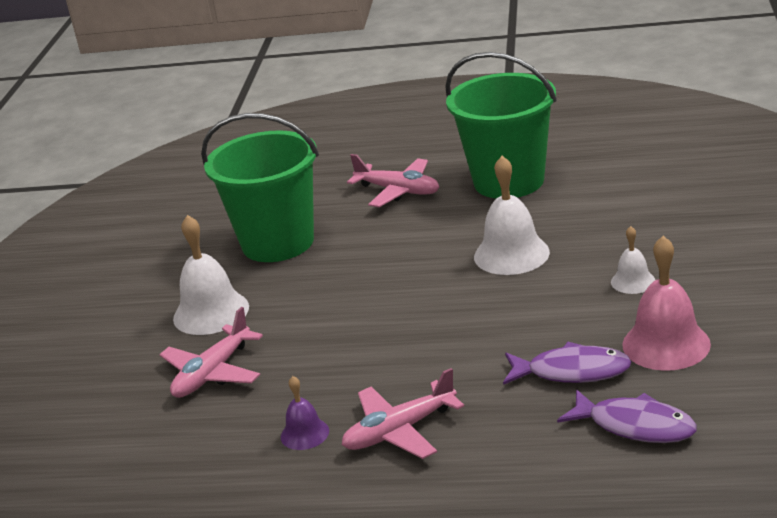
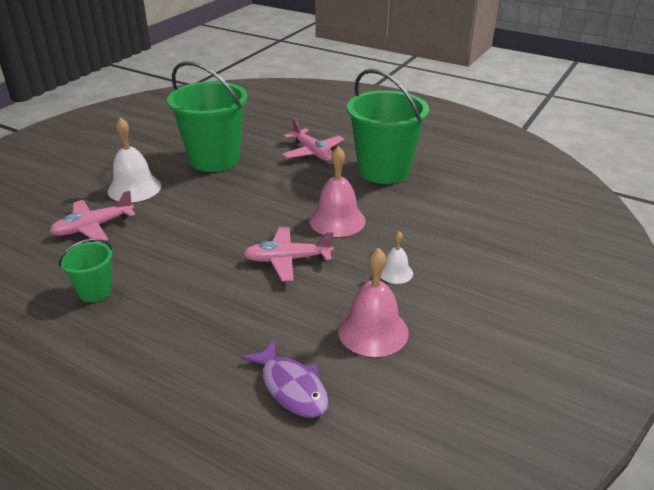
camera: 20 degrees right, 5 degrees up
purple bell [281,376,329,450] -> green bucket [59,238,112,302]
pink plane [342,368,464,459] -> pink plane moved to [243,226,334,281]
white bell [474,156,550,275] -> pink bell [309,146,366,237]
purple fish [503,342,632,385] -> none

